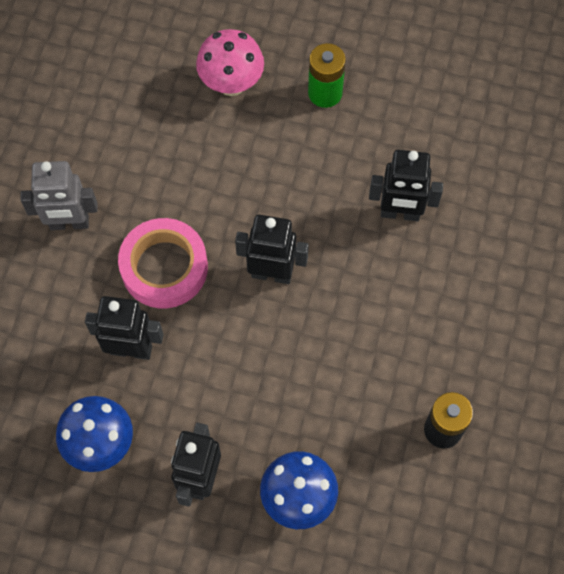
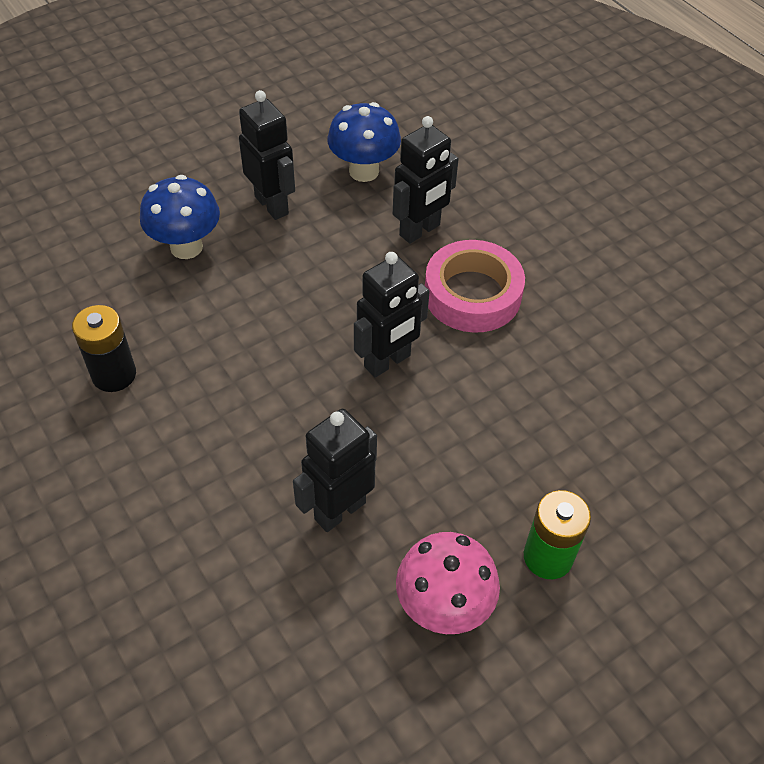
camera: 130 degrees right, 15 degrees down
grey robot [20,161,98,230] -> none
pink mushroom [196,29,264,96] -> pink mushroom moved to [396,532,500,634]

